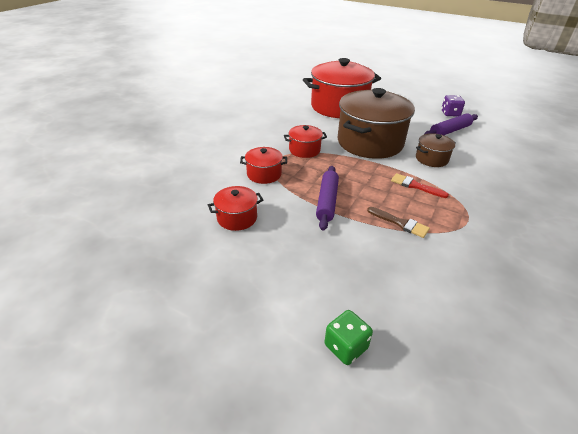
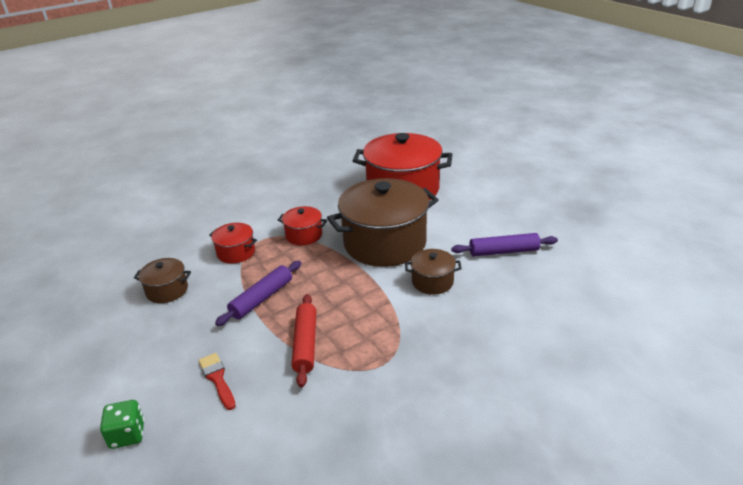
camera: 30 degrees right, 5 degrees down
red pot [208,186,263,231] -> brown pot [134,258,191,303]
brown brush [367,207,430,238] -> red rolling pin [291,294,317,387]
red brush [391,173,449,198] -> red brush moved to [198,353,235,410]
purple dice [441,95,465,116] -> none

